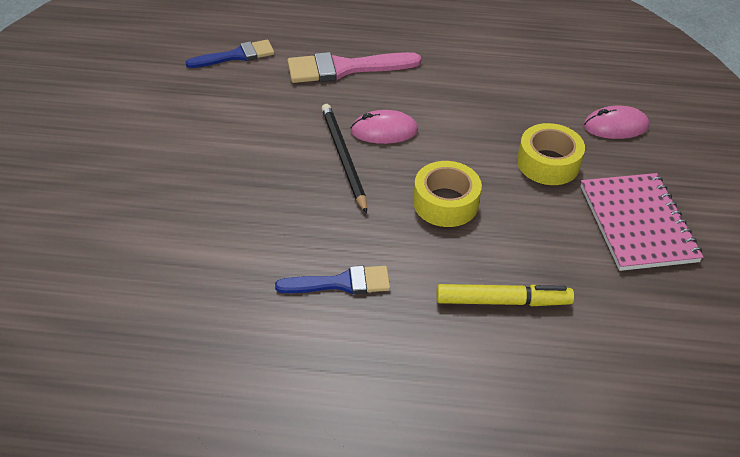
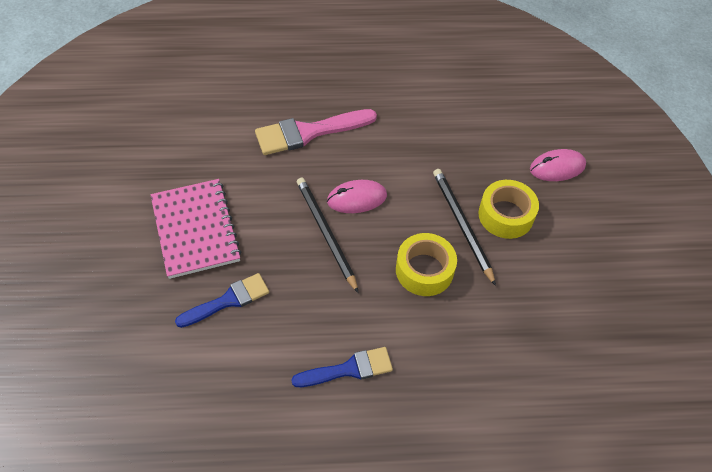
camera: 10 degrees left, 10 degrees up
blue brush [185,40,274,68] -> blue brush moved to [175,273,269,328]
yellow marker [437,284,574,306] -> none
pink notebook [581,173,703,271] -> pink notebook moved to [151,179,241,279]
none -> black pencil [433,169,496,286]

